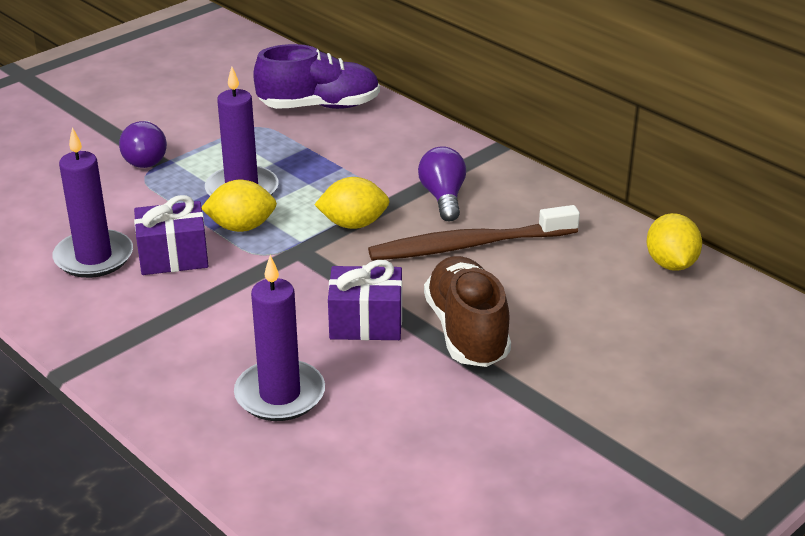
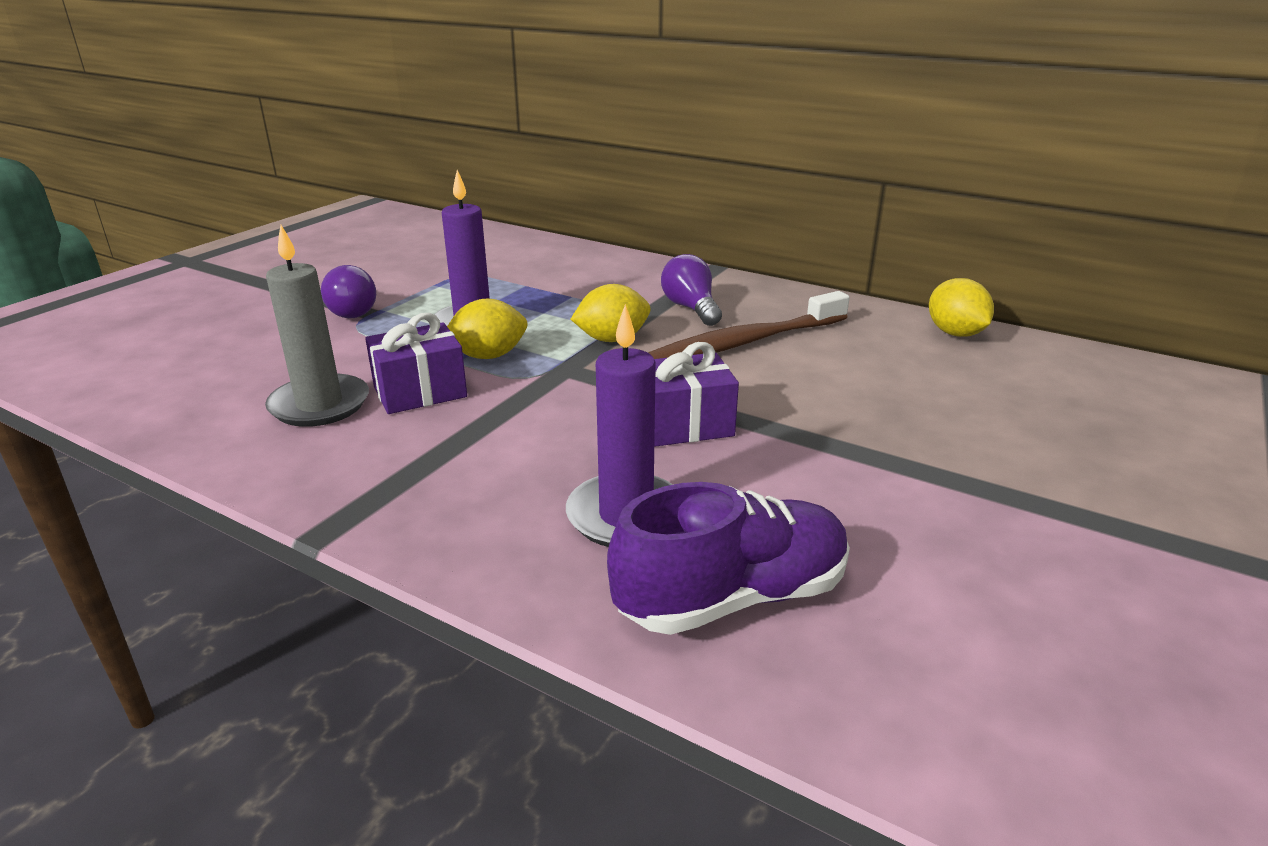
camera: 15 degrees left, 5 degrees down
purple candle [52,127,133,278] -> grey candle [265,225,369,427]
purple shoe [253,44,380,109] -> purple shoe moved to [607,482,850,635]
brown shoe [424,256,511,367] -> none

